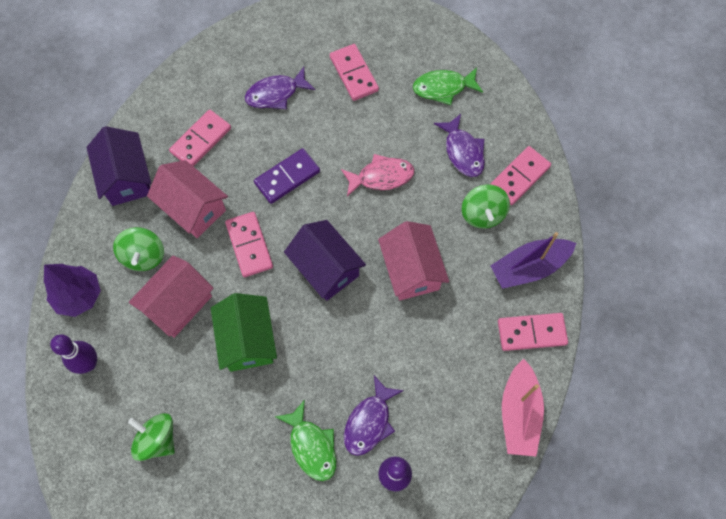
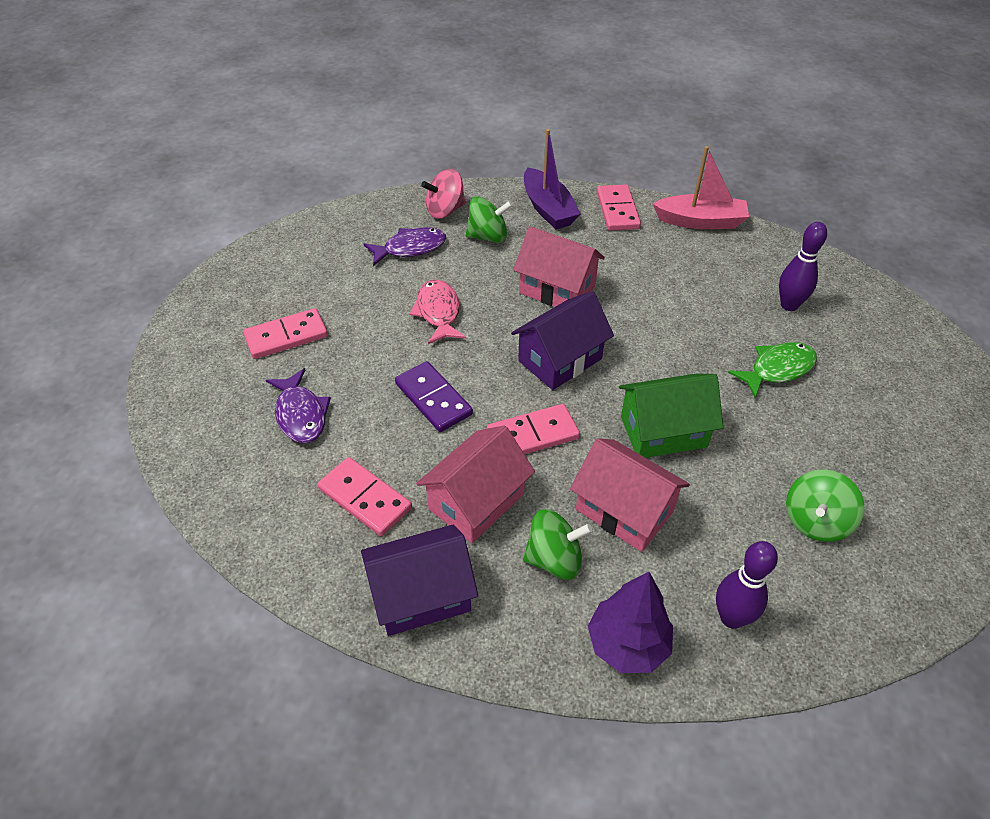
camera: 90 degrees left, 20 degrees down
purple fish [344,376,404,456] -> none
pink house [378,221,449,300] -> pink house turned 45 degrees clockwise [513,226,605,307]
green fish [413,68,483,105] -> none
pink domino [490,146,551,205] -> pink spinning top [421,169,466,219]

